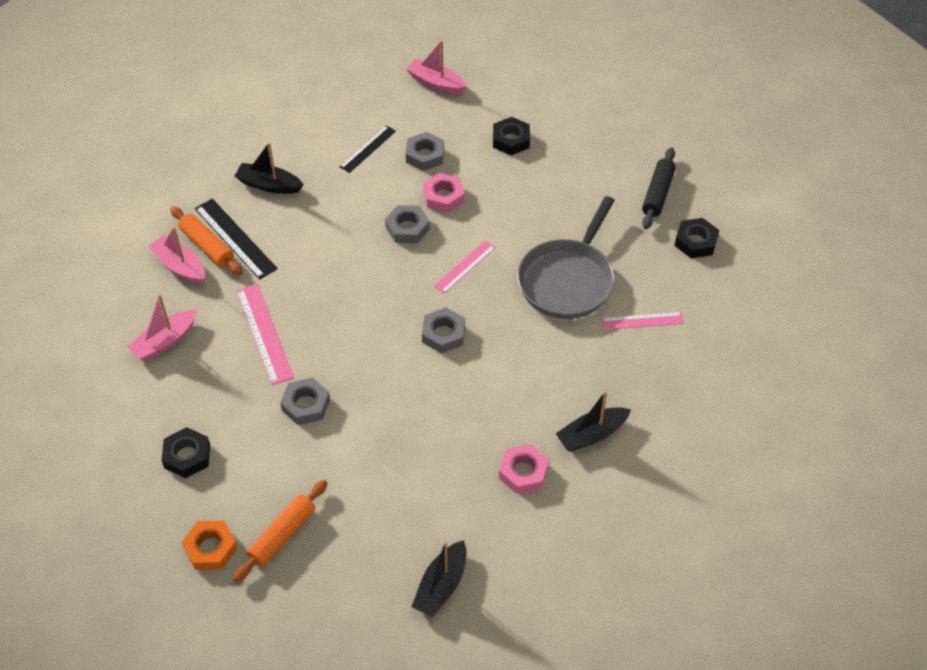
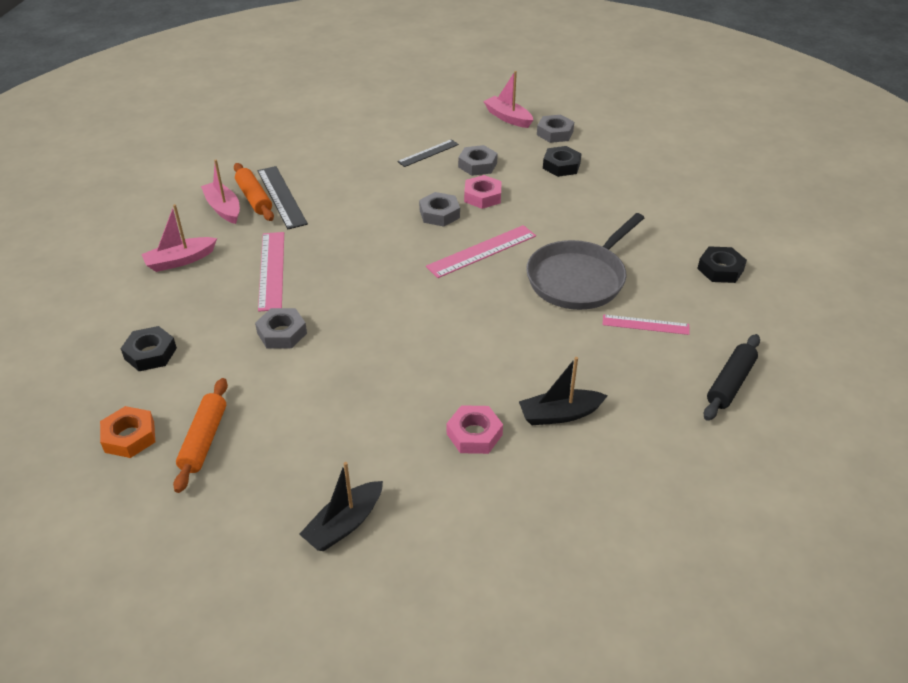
camera: 15 degrees right, 10 degrees down
orange rolling pin [233,480,327,583] -> orange rolling pin turned 45 degrees counterclockwise [173,378,228,493]
black boat [235,142,304,194] -> none
grey nut [422,307,465,354] -> grey nut moved to [537,115,574,143]
pink ruler [434,240,496,294] -> pink ruler [426,225,536,278], size x1.54
black rolling pin [642,148,676,229] -> black rolling pin moved to [704,334,760,421]

